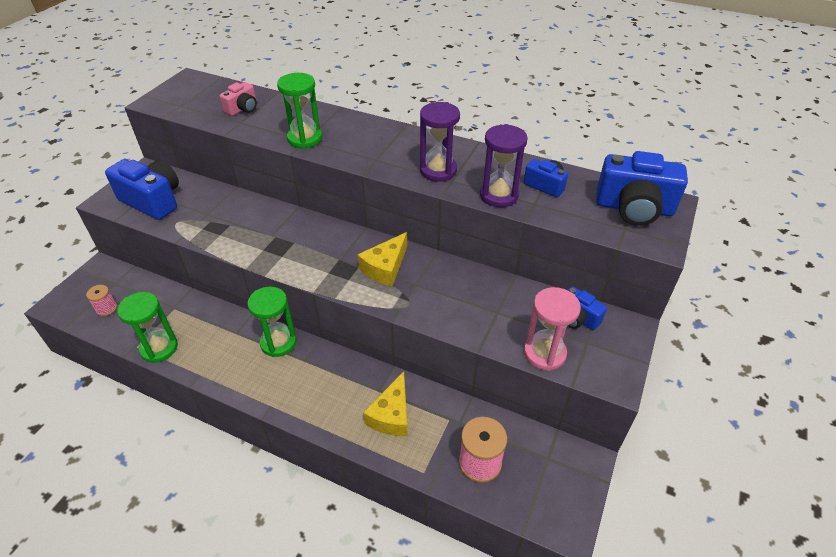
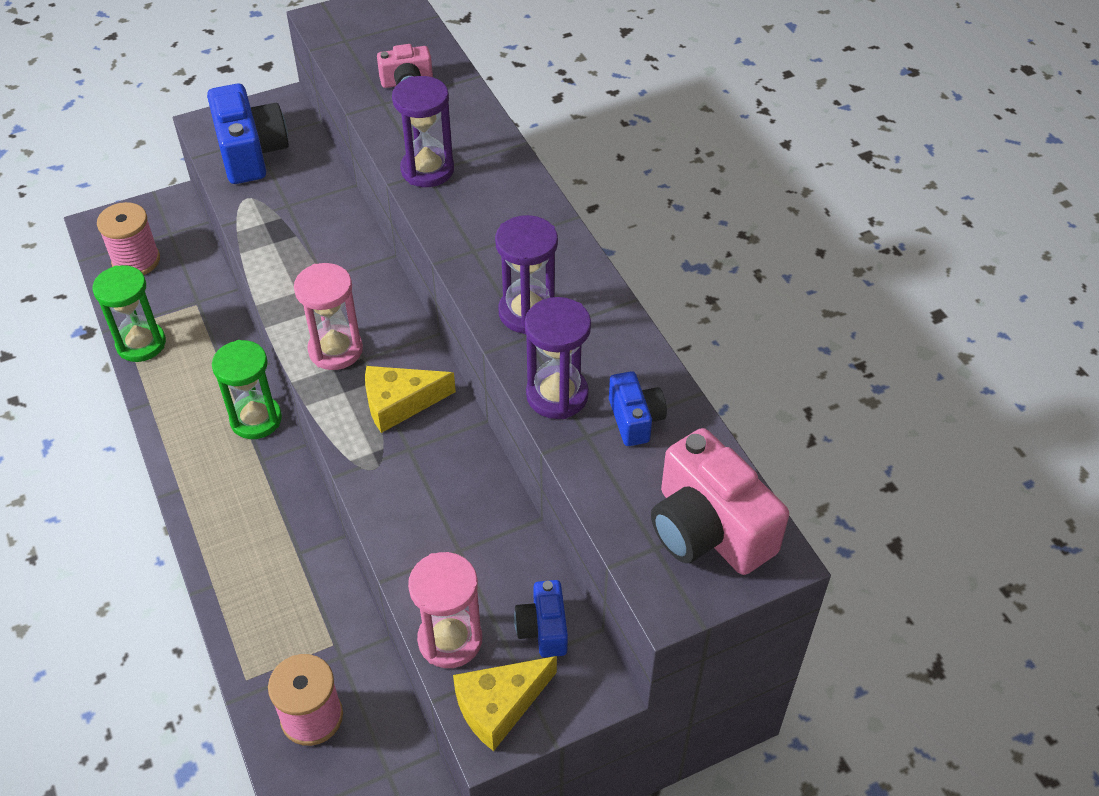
camera: 40 degrees right, 5 degrees up
pink spool [86,285,117,316] -> pink spool [97,202,160,275], size x1.71
green hourglass [277,73,322,149] -> purple hourglass [392,76,454,187]
yellow cheese [363,371,407,436] -> yellow cheese moved to [453,656,557,751]
blue camera [596,151,688,226] -> pink camera [651,428,789,575]
none -> pink hourglass [294,263,363,370]

